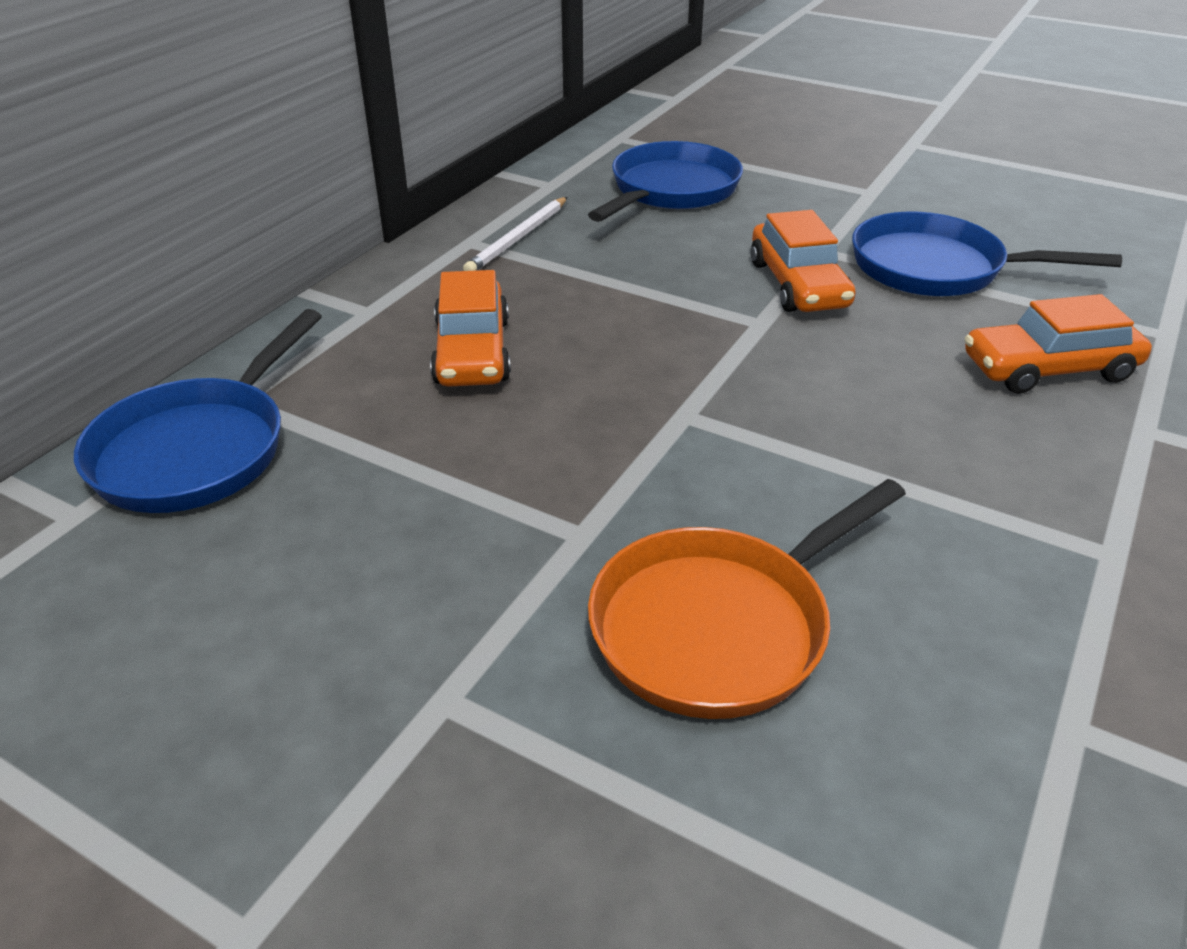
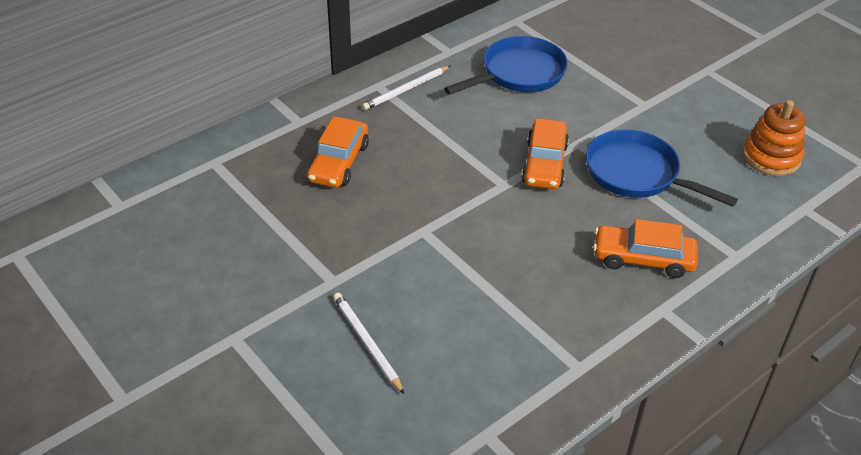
camera: 20 degrees right, 5 degrees up
blue pan [74,309,322,513] -> none
orange pan [588,479,906,719] -> white pencil [333,293,404,394]
none -> orange stacking toy [743,100,805,176]

